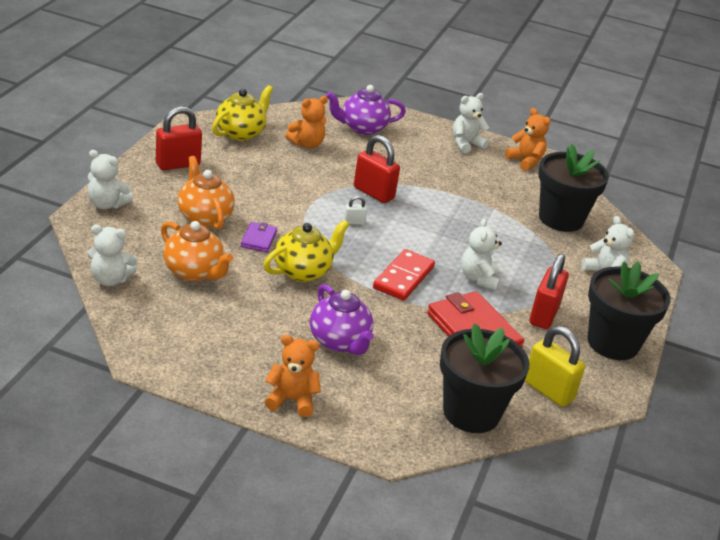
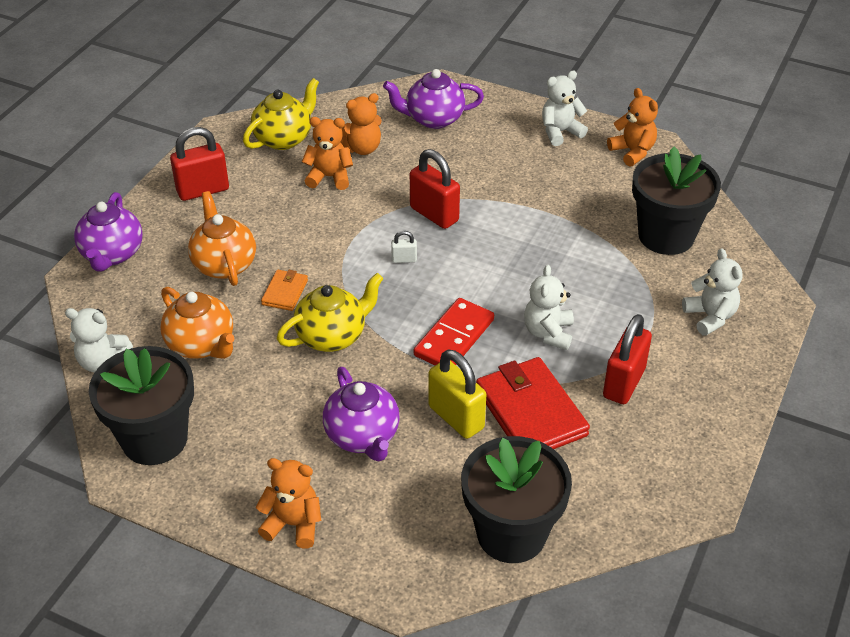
camera: 10 degrees right, 10 degrees up
white teddy bear [87,150,133,209] -> purple teapot [74,192,143,272]
purple wallet [241,222,277,252] -> orange wallet [261,270,308,311]
yellow padlock [525,326,585,407] -> yellow padlock moved to [429,349,486,439]
black flower pot [588,261,671,360] -> black flower pot moved to [89,346,194,465]
none -> orange teddy bear [302,117,353,190]

